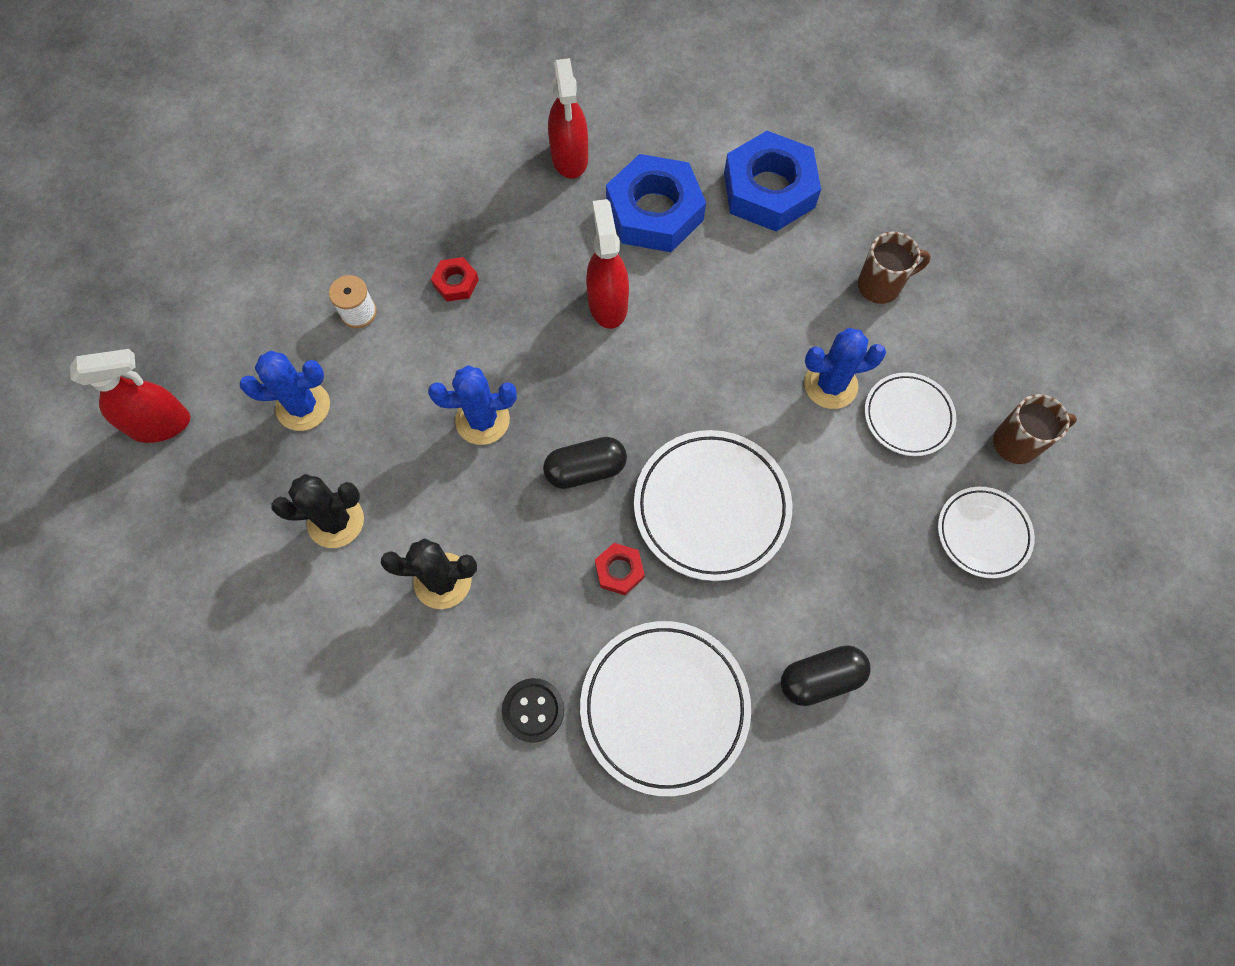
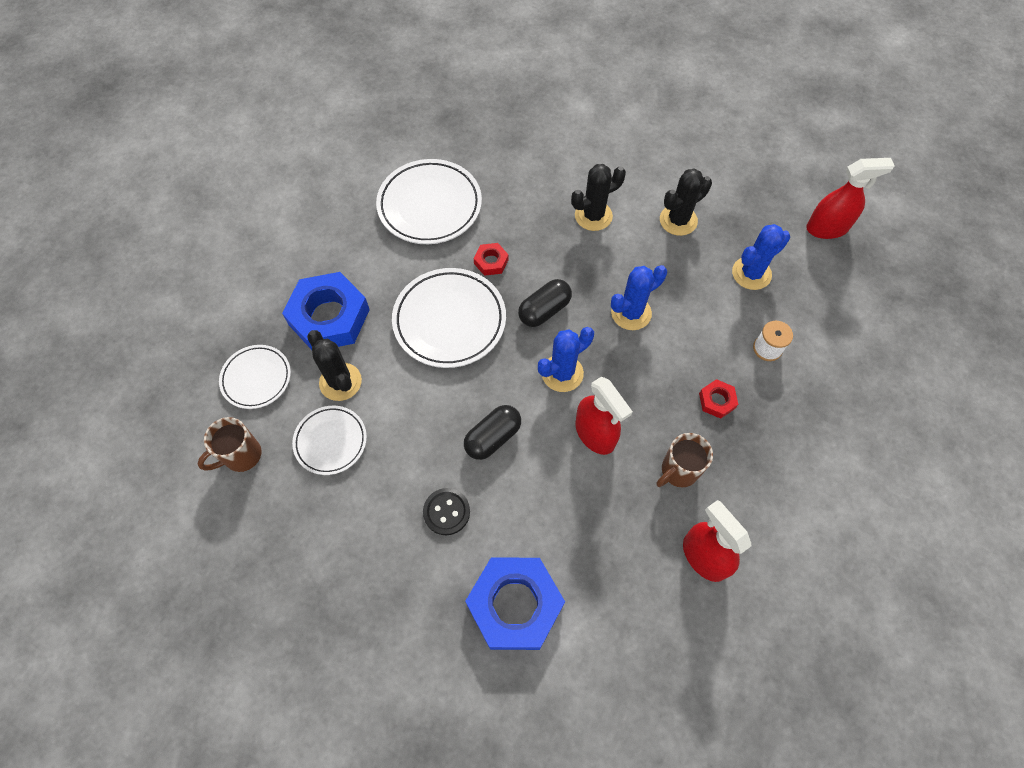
camera: 155 degrees right, 5 degrees down
red spray bottle [70,349,190,443] -> red spray bottle turned 150 degrees counterclockwise [806,158,895,239]
black button [502,678,564,743] -> black button moved to [423,488,470,535]
blue nut [606,154,706,252] -> blue nut moved to [282,272,370,350]
black capsule [781,645,870,706] -> black capsule moved to [464,405,521,460]
blue cactus [804,328,886,409] -> blue cactus moved to [538,327,594,392]
brown mug [858,232,931,304] -> brown mug moved to [656,433,713,488]
none -> black cactus [307,330,362,401]

